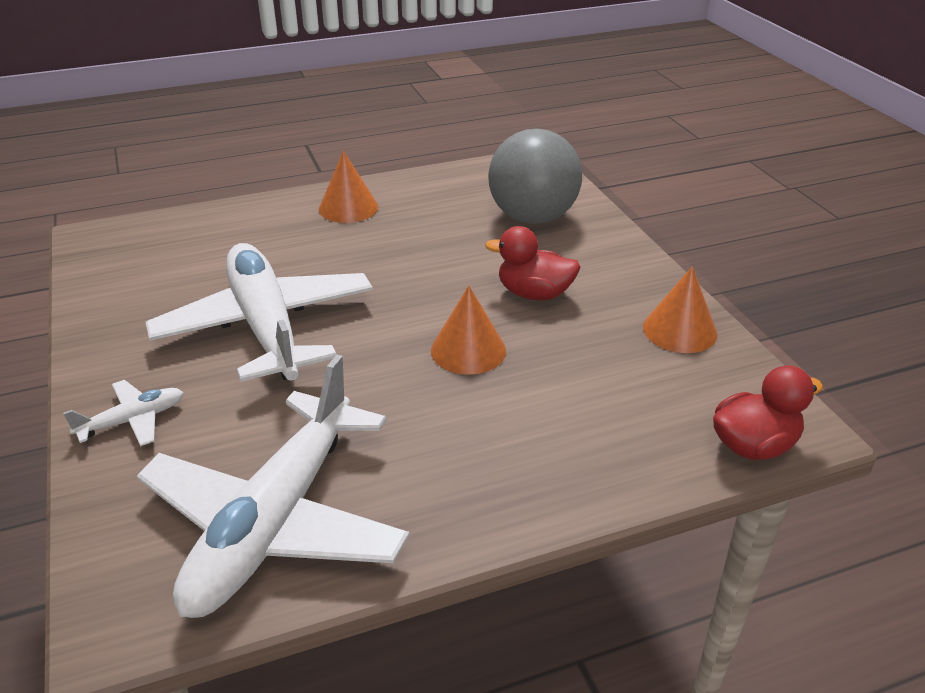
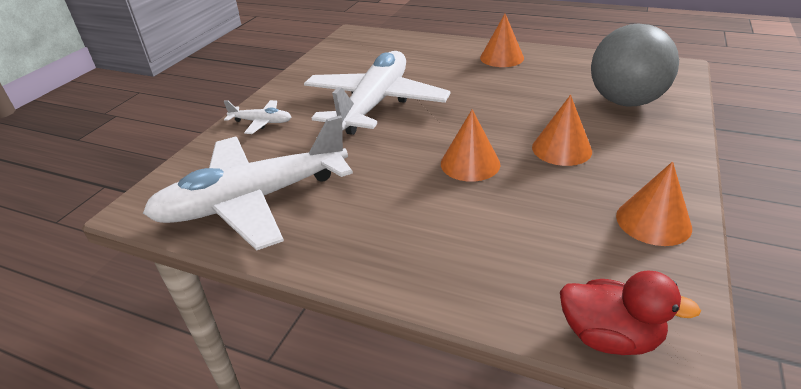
camera: 45 degrees right, 0 degrees up
red duck [485,226,580,300] -> orange cone [532,95,592,166]

